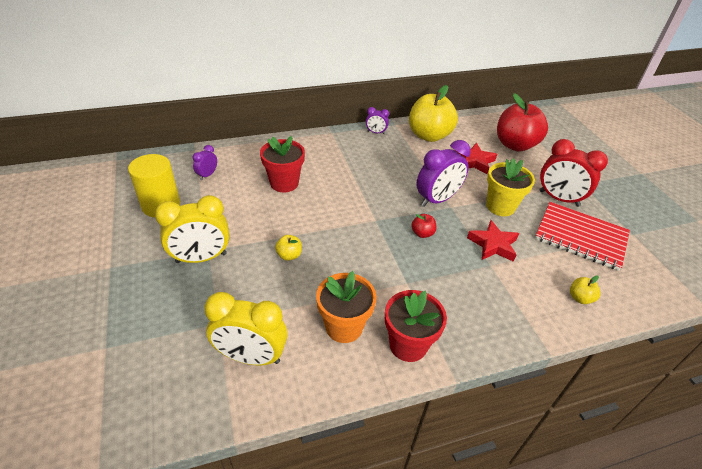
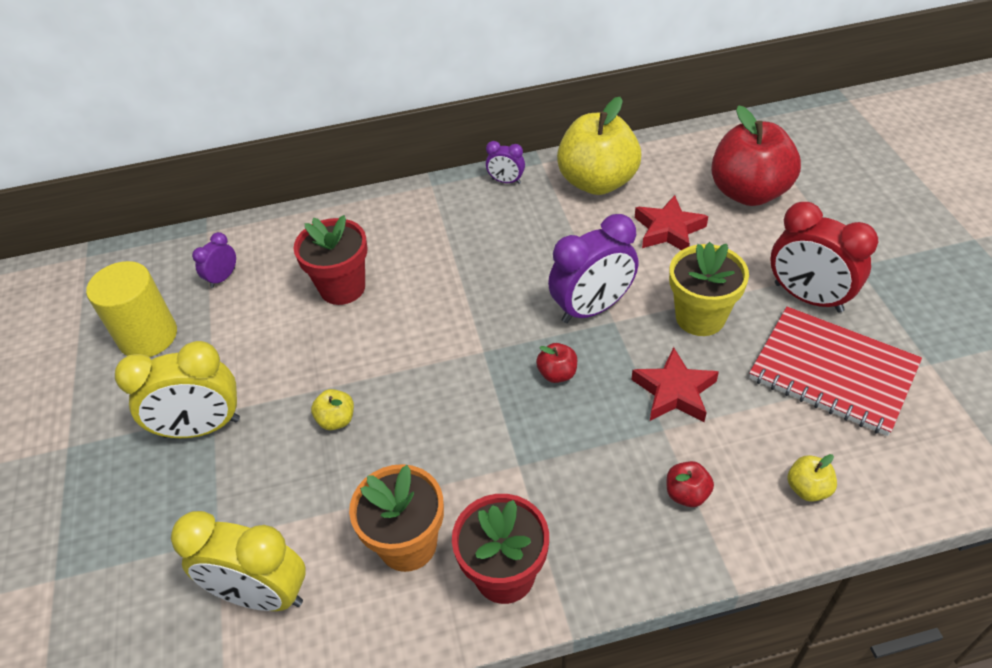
camera: 10 degrees right, 5 degrees up
none -> red apple [667,461,714,507]

